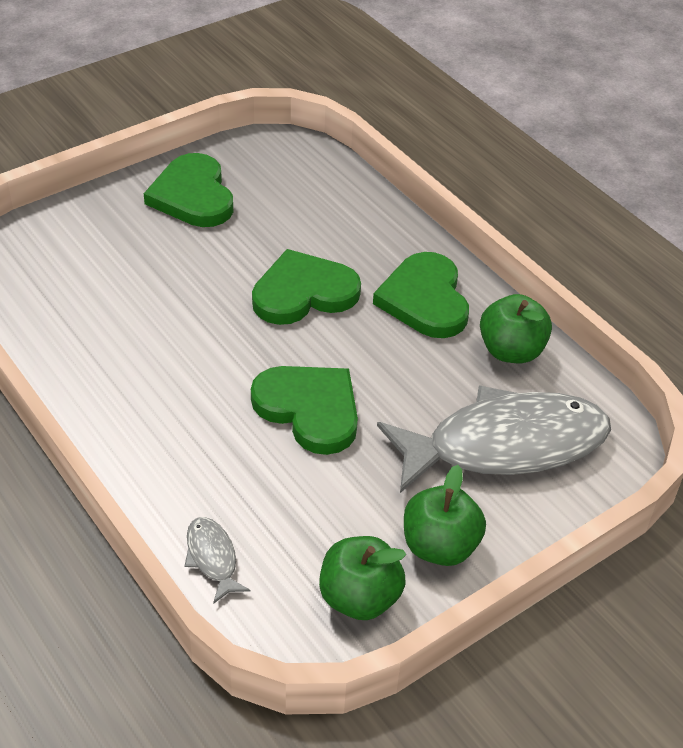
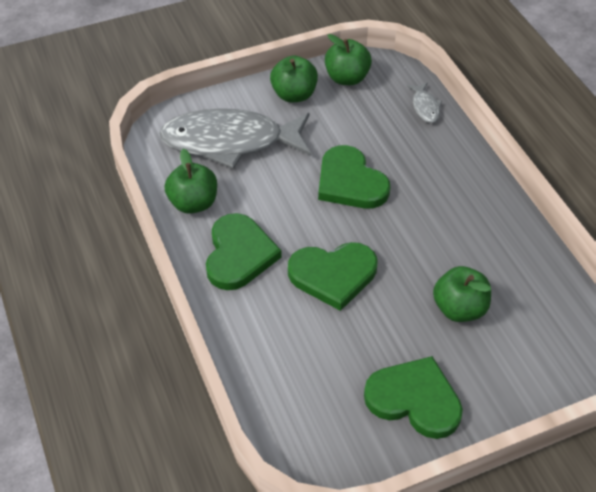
camera: 165 degrees left, 5 degrees up
green heart [144,153,233,227] -> green heart turned 60 degrees counterclockwise [364,356,463,439]
none -> green apple [433,266,491,322]

